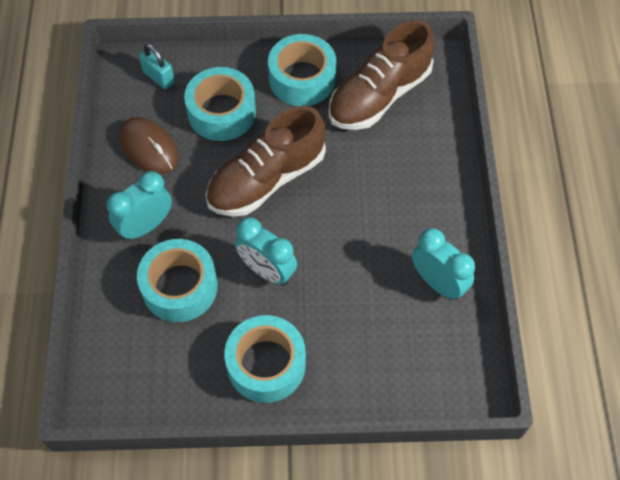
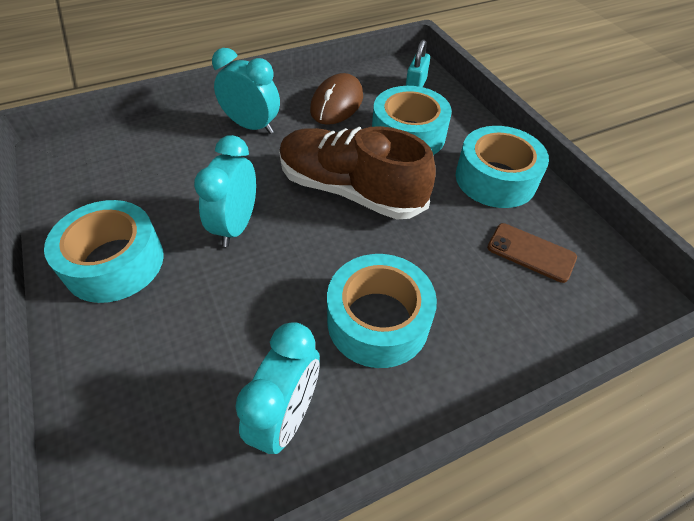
camera: 65 degrees right, 10 degrees down
turquoise tape [137,239,218,322] -> turquoise tape moved to [327,254,437,368]
brown shoe [328,20,435,130] -> brown phone [487,223,577,283]

